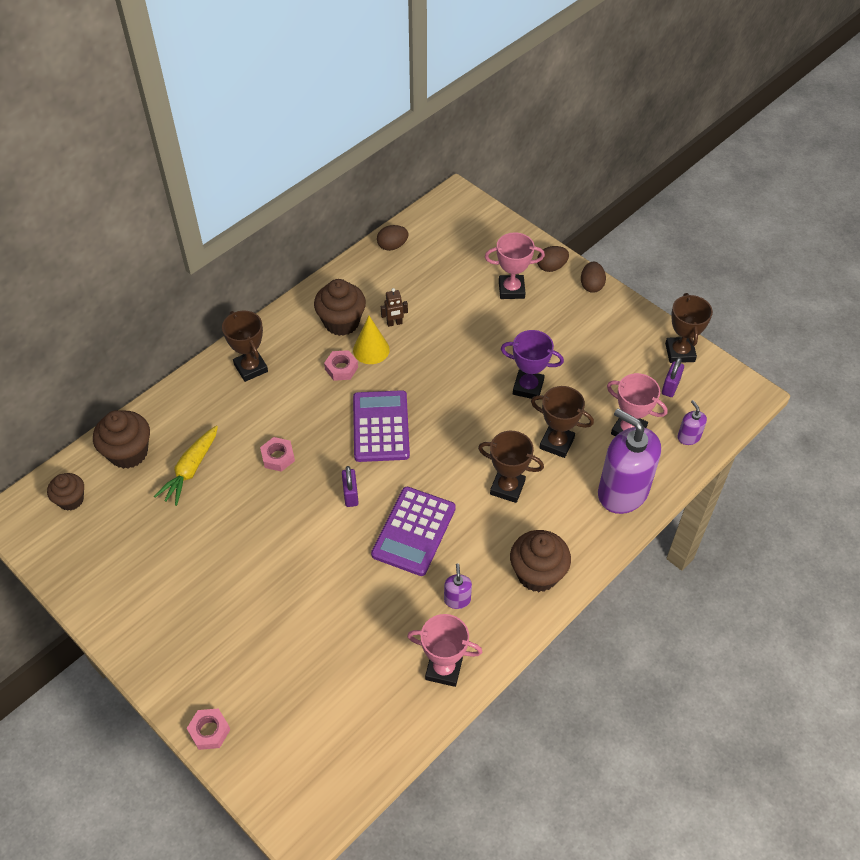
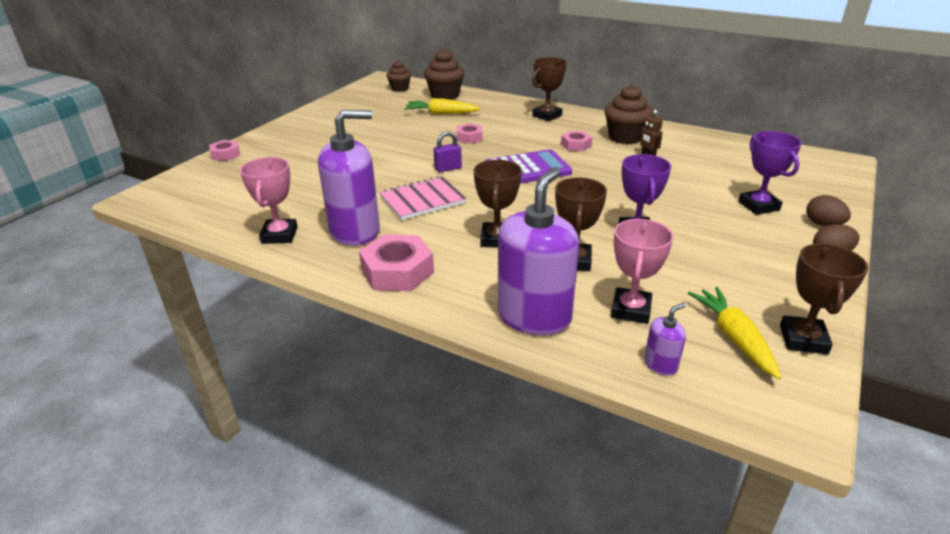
camera: 75 degrees right, 20 degrees down
yellow cone [353,316,390,364] -> none
purple calculator [371,487,456,576] -> pink notebook [379,176,467,220]
brown egg [377,225,409,251] -> none
purple soap dispenser [444,563,472,609] -> purple soap dispenser [318,110,380,246], size x2.32
pink trophy [485,232,545,299] -> purple trophy [738,131,802,215]
brown cupcake [510,530,571,592] -> pink nut [359,235,434,291]
purple padlock [662,358,684,397] -> yellow carrot [688,287,781,379]
brown trophy [665,293,713,363] -> brown trophy turned 60 degrees counterclockwise [780,243,868,355]

